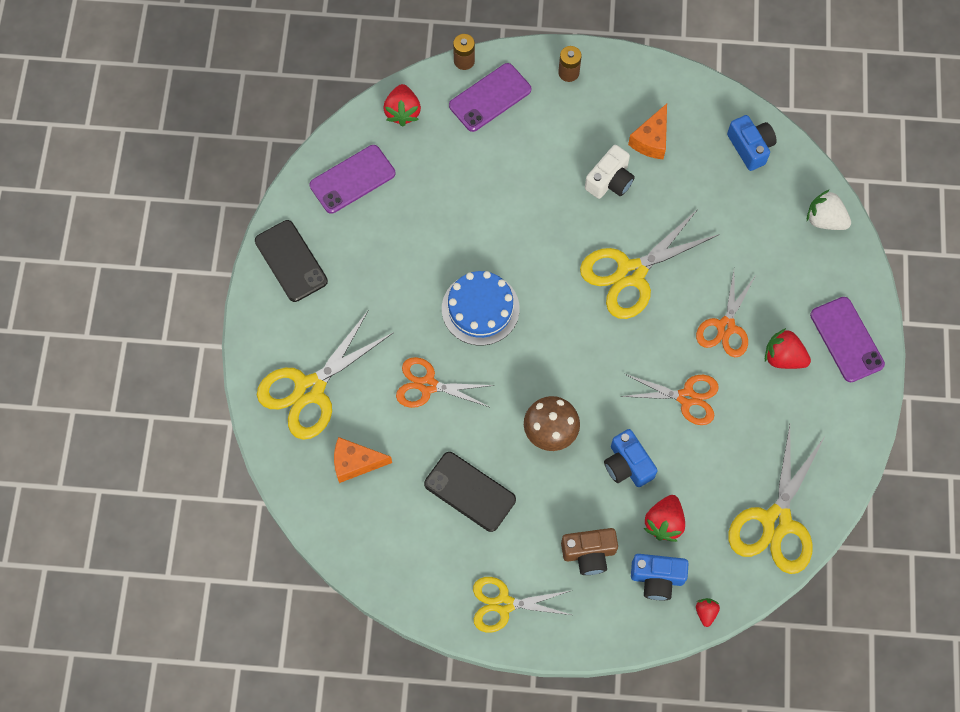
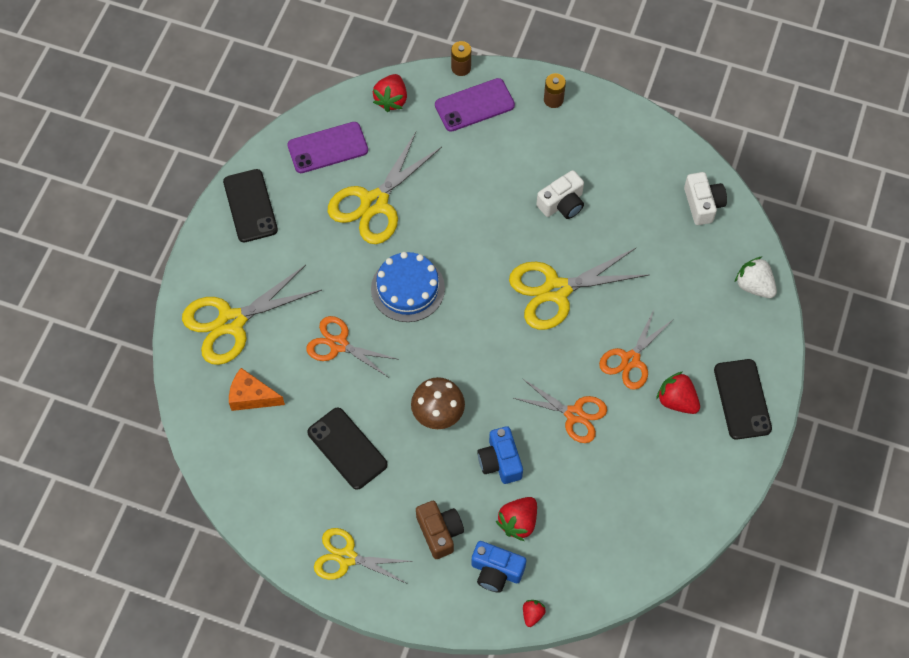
camera: 15 degrees right, 5 degrees down
brown camera [561,528,618,575] -> brown camera turned 120 degrees counterclockwise [416,501,464,559]
orange cheese [628,104,667,159] -> none
blue camera [727,115,777,171] -> white camera [684,172,727,225]
yellow scissors [728,425,826,574] -> yellow scissors moved to [328,132,442,244]
purple phone [810,297,885,382] -> black phone [714,359,772,439]

